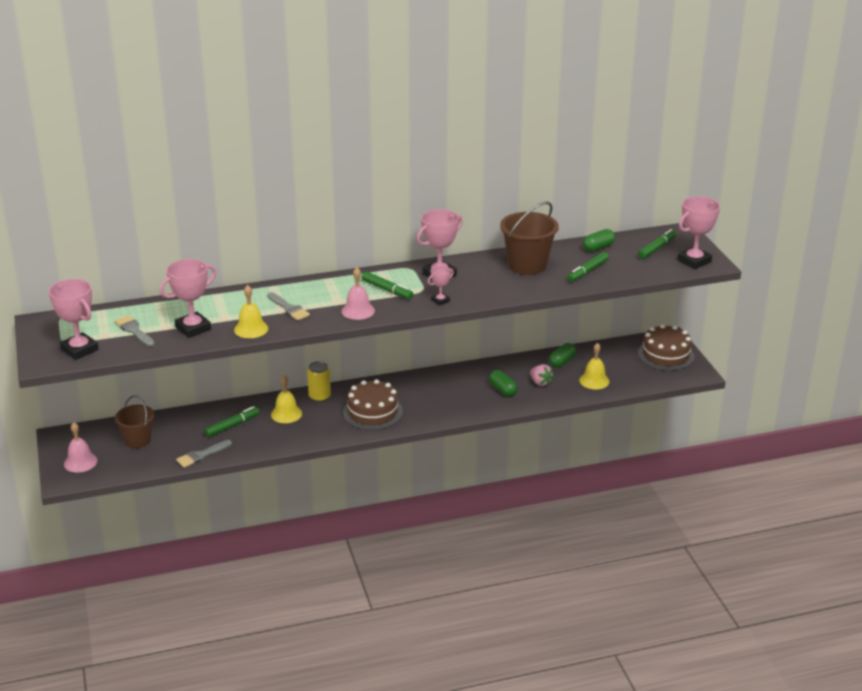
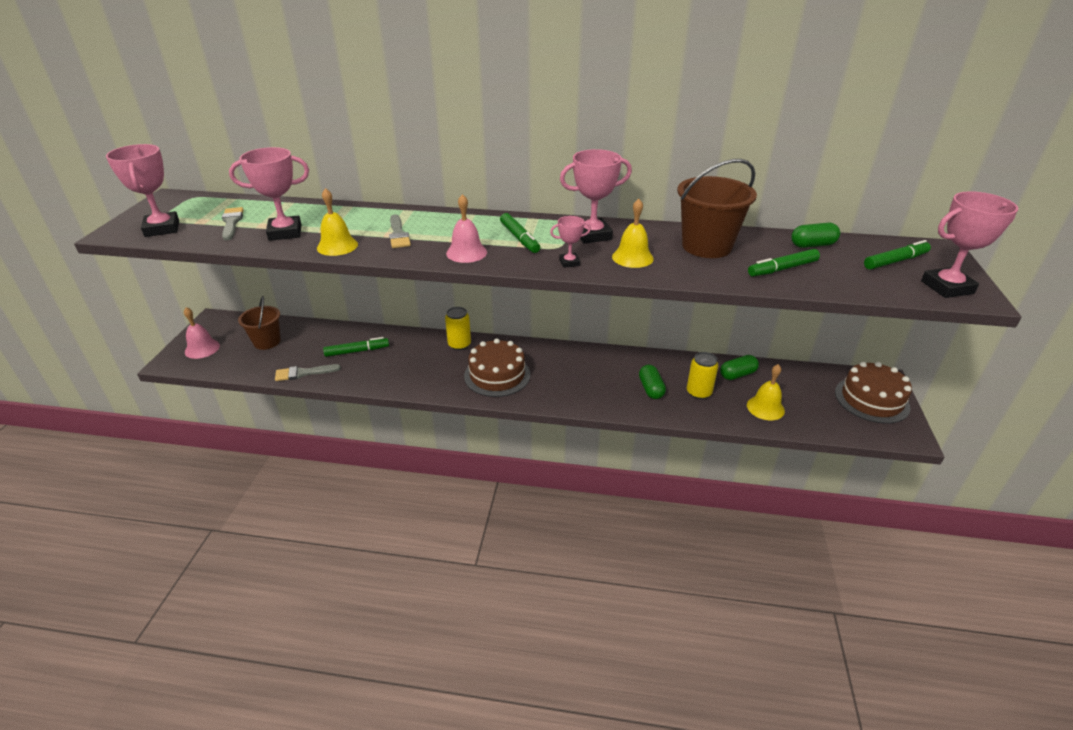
camera: 25 degrees right, 5 degrees up
yellow bell [271,375,302,423] -> yellow bell moved to [612,199,654,268]
pink strawberry [530,364,554,386] -> yellow can [687,352,719,399]

